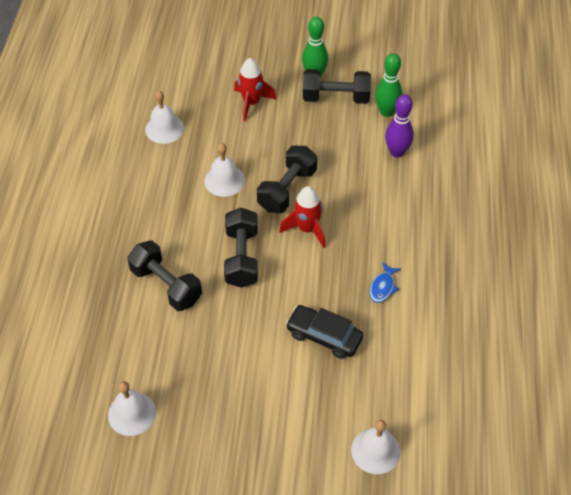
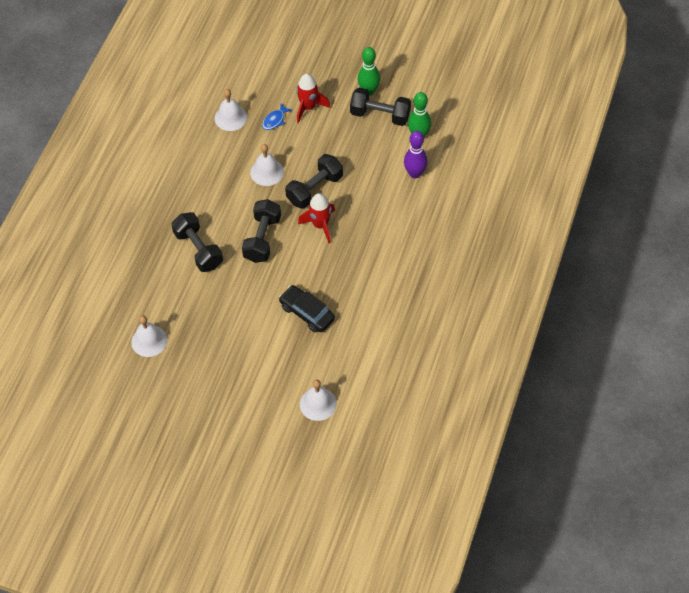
camera: 15 degrees right, 5 degrees up
blue fish [369,263,401,303] -> blue fish moved to [262,103,292,130]

